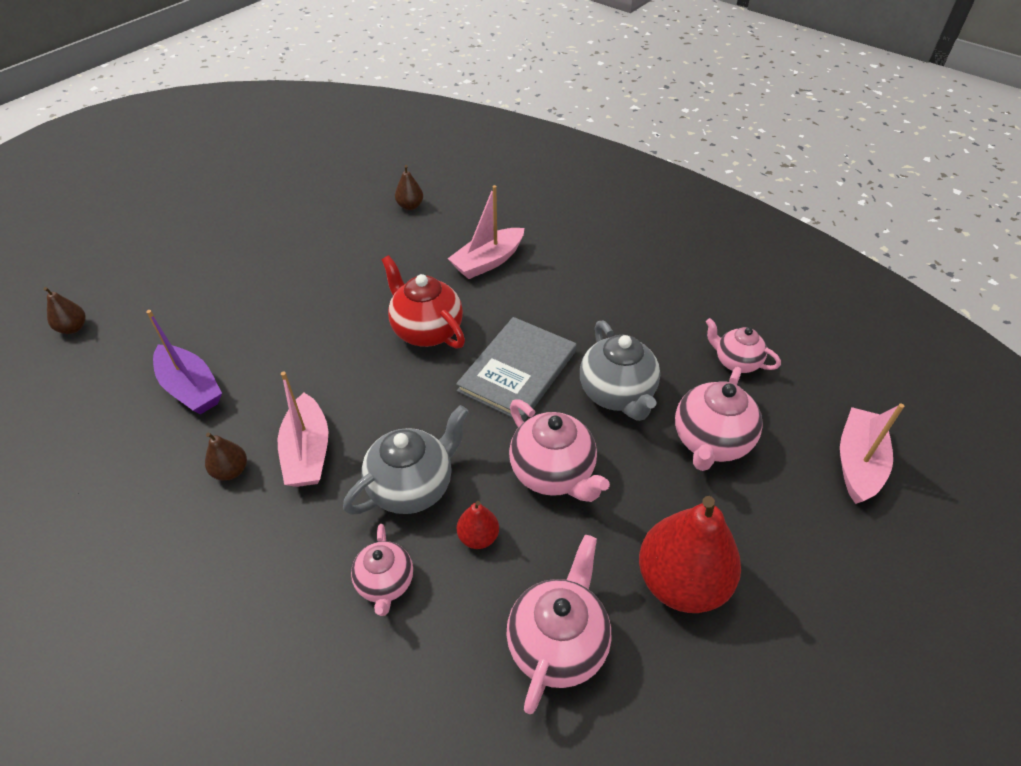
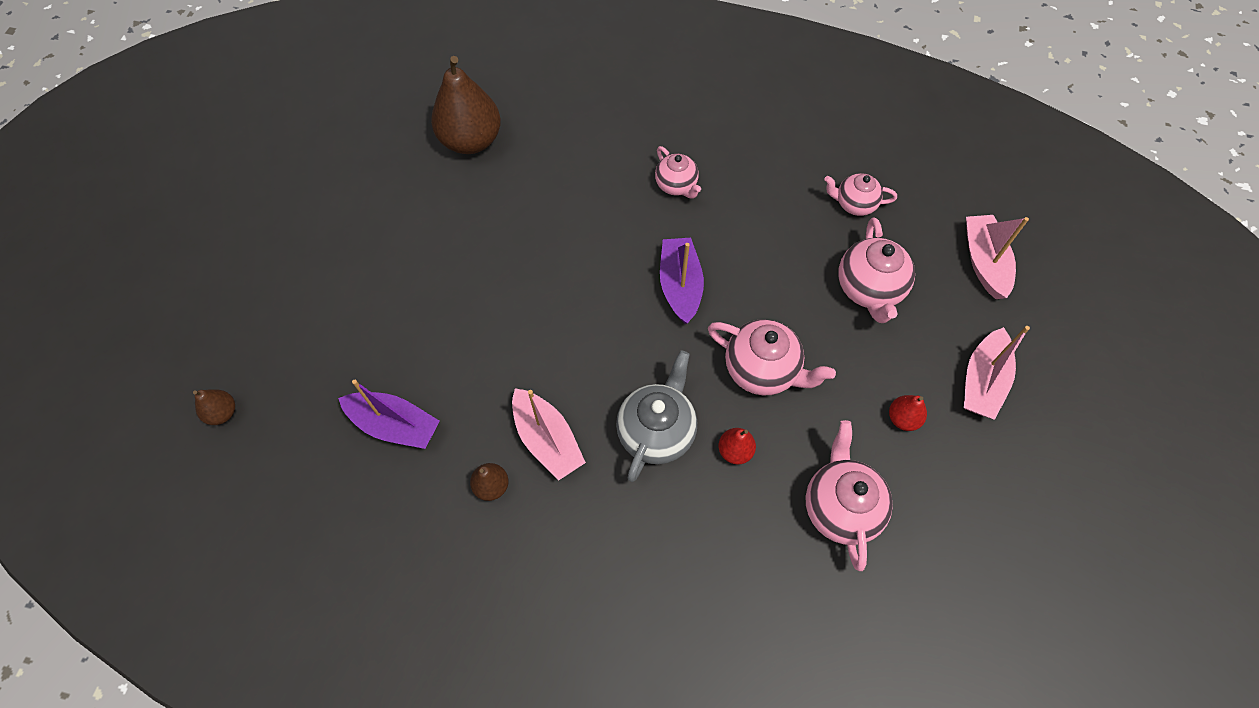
camera: 25 degrees left, 15 degrees up
pink teapot [351,524,413,616] -> pink teapot moved to [655,146,701,199]
red teapot [382,255,465,349] -> none
brown pear [395,165,423,210] -> brown pear [431,56,501,154], size x2.18
pink boat [448,185,524,279] -> pink boat moved to [964,326,1030,420]
grey book [456,317,577,421] -> purple boat [660,238,704,324]
grey teapot [580,321,660,421] -> none
red pear [639,496,741,613] -> red pear [889,395,927,431], size x0.46

